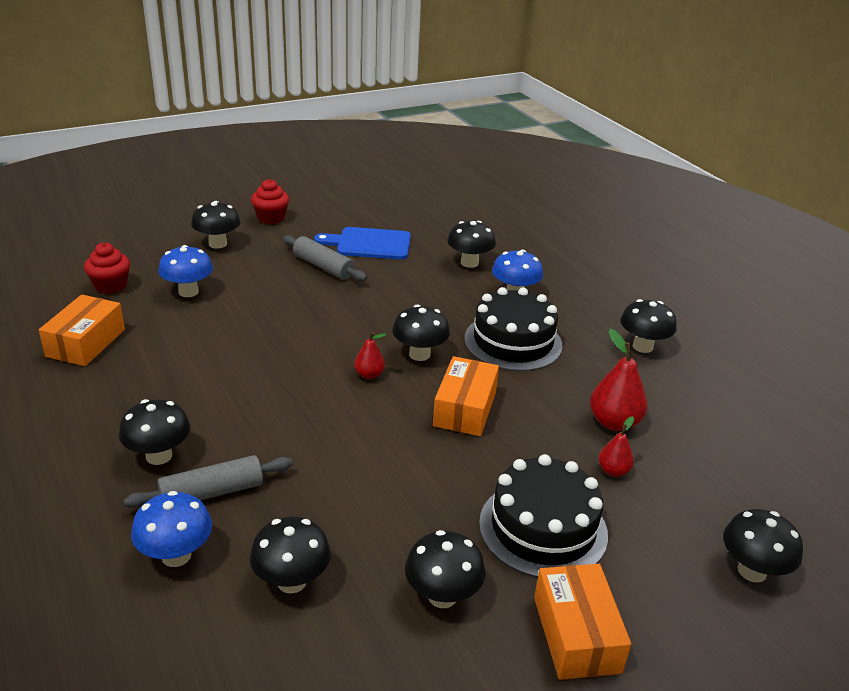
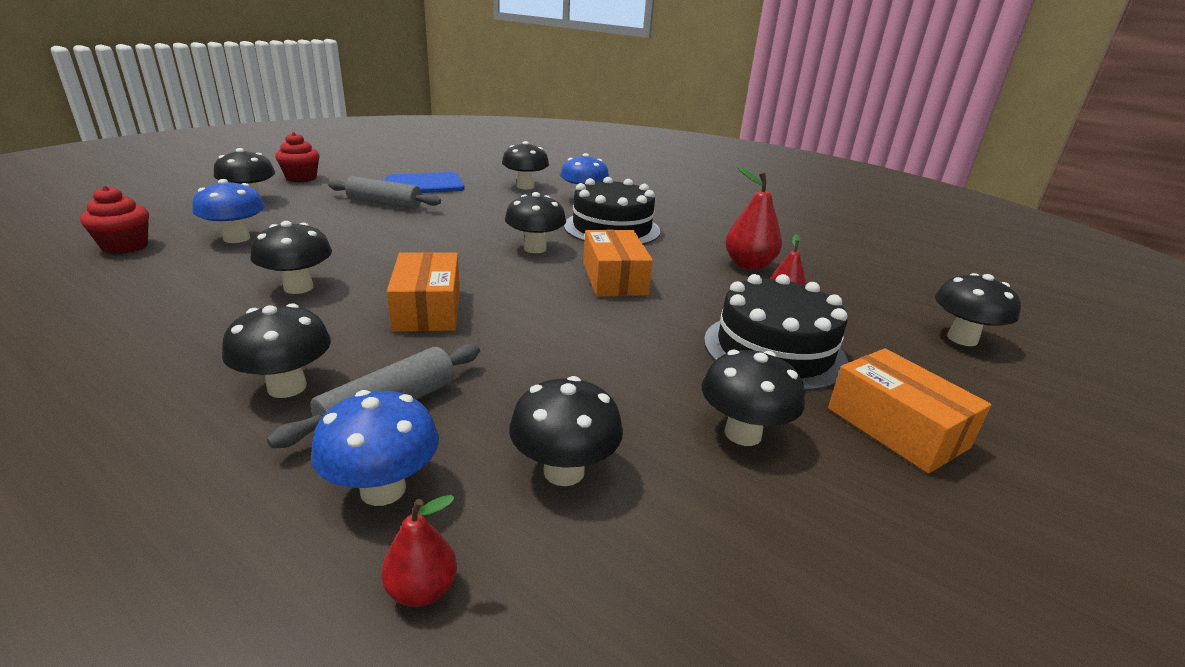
camera: 25 degrees left, 5 degrees down
orange box [39,295,125,366] -> orange box moved to [387,252,460,332]
red pear [354,332,386,379] -> red pear moved to [381,495,457,607]
black mushroom [620,299,677,353] -> black mushroom moved to [250,221,332,294]

